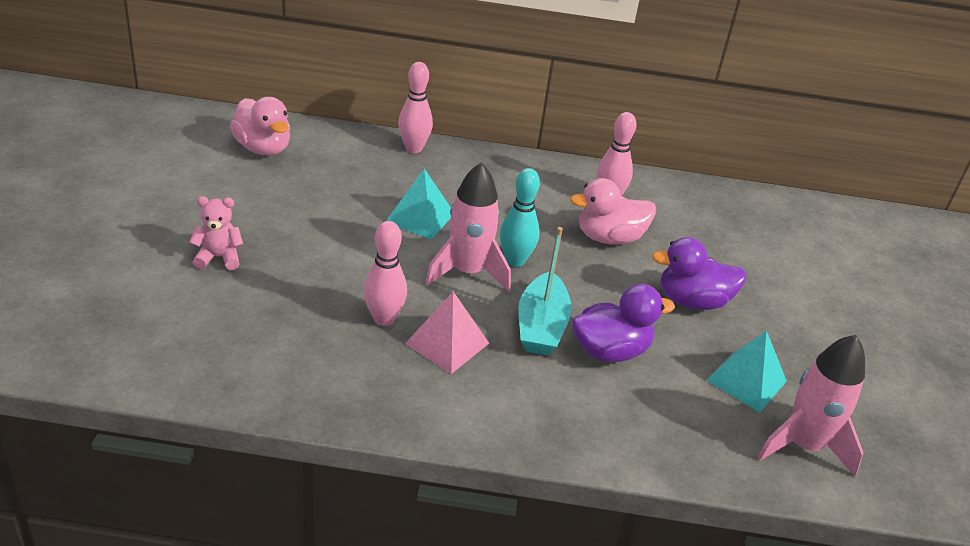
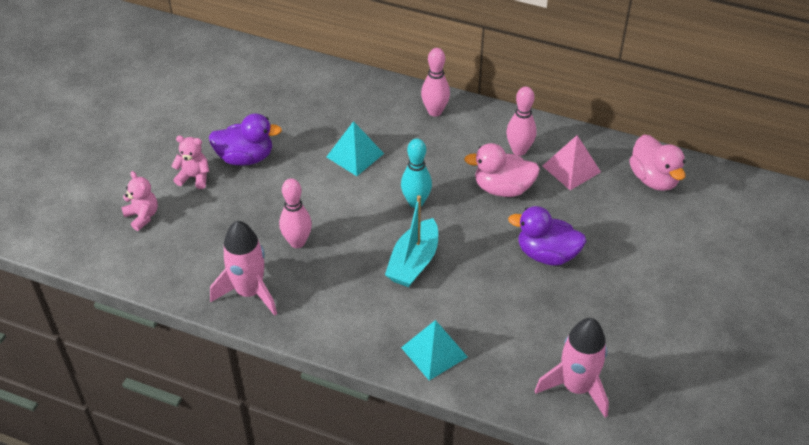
camera: 20 degrees right, 10 degrees up
pink duck [230,97,290,156] -> pink duck moved to [629,134,686,191]
pink bowling pin [398,62,433,153] -> pink bowling pin moved to [421,48,450,117]
pink pyramid [405,291,489,374] -> pink pyramid moved to [543,135,601,190]
pink rocket [425,162,511,292] -> pink rocket moved to [210,221,277,316]
purple duck [572,284,675,362] -> purple duck moved to [209,113,282,166]
turquoise pyramid [706,330,787,412] -> turquoise pyramid moved to [401,320,467,380]
none -> pink teddy bear [121,171,158,231]

